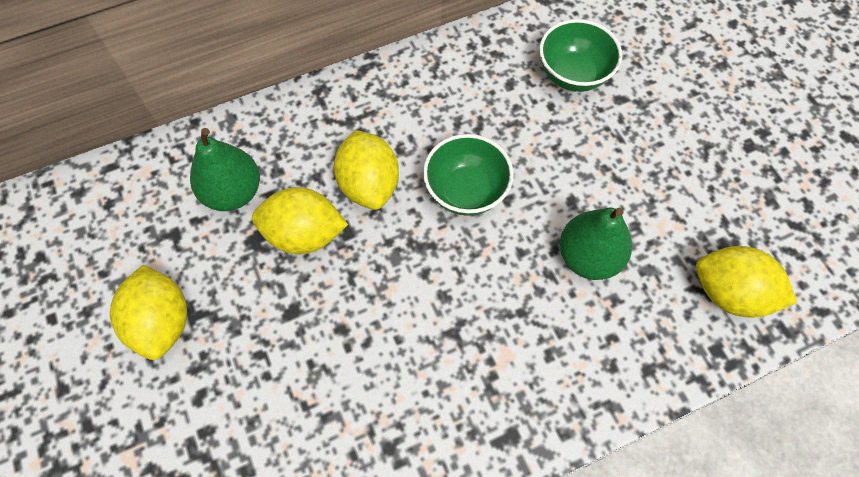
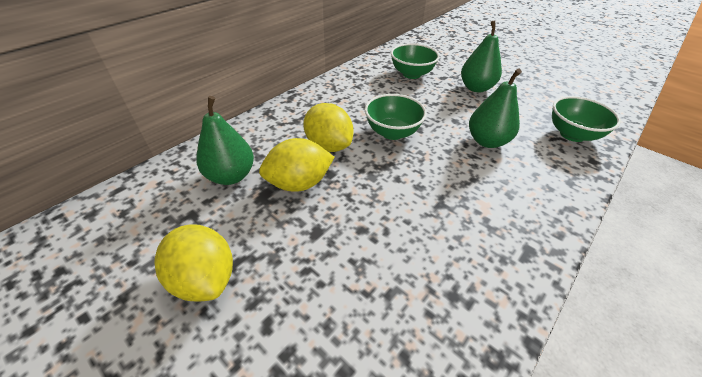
camera: 25 degrees left, 20 degrees down
yellow lemon [696,246,797,318] -> green bowl [552,96,621,142]
none -> green pear [461,20,502,92]

